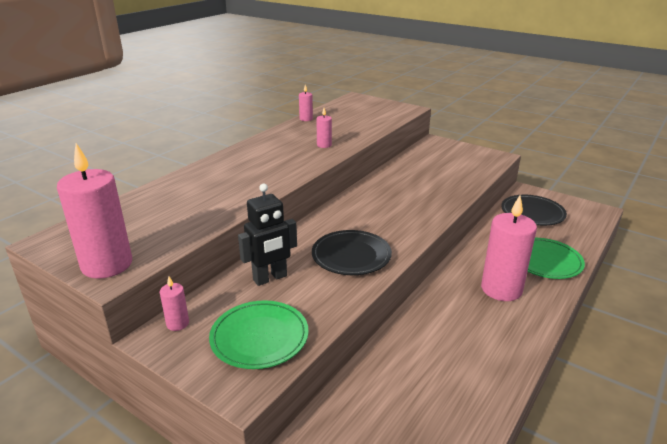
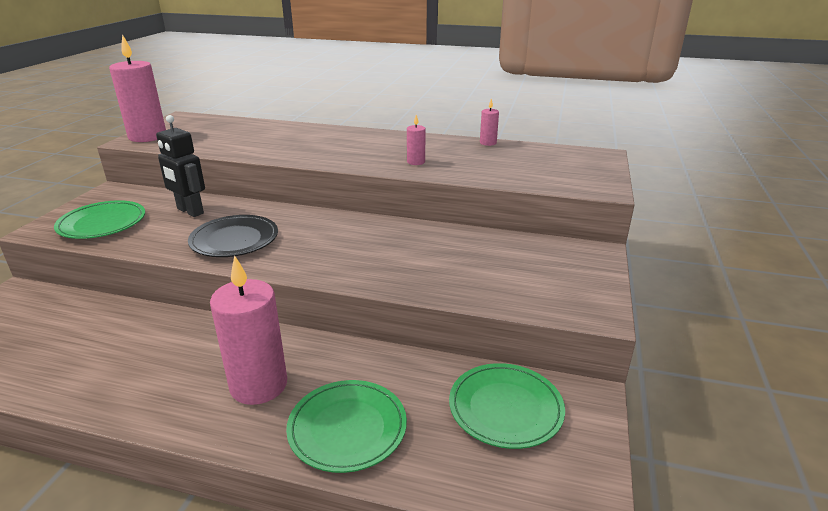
camera: 70 degrees right, 0 degrees up
pink candle [160,276,189,331] -> none
black plate [501,195,567,226] -> green plate [449,363,565,449]

